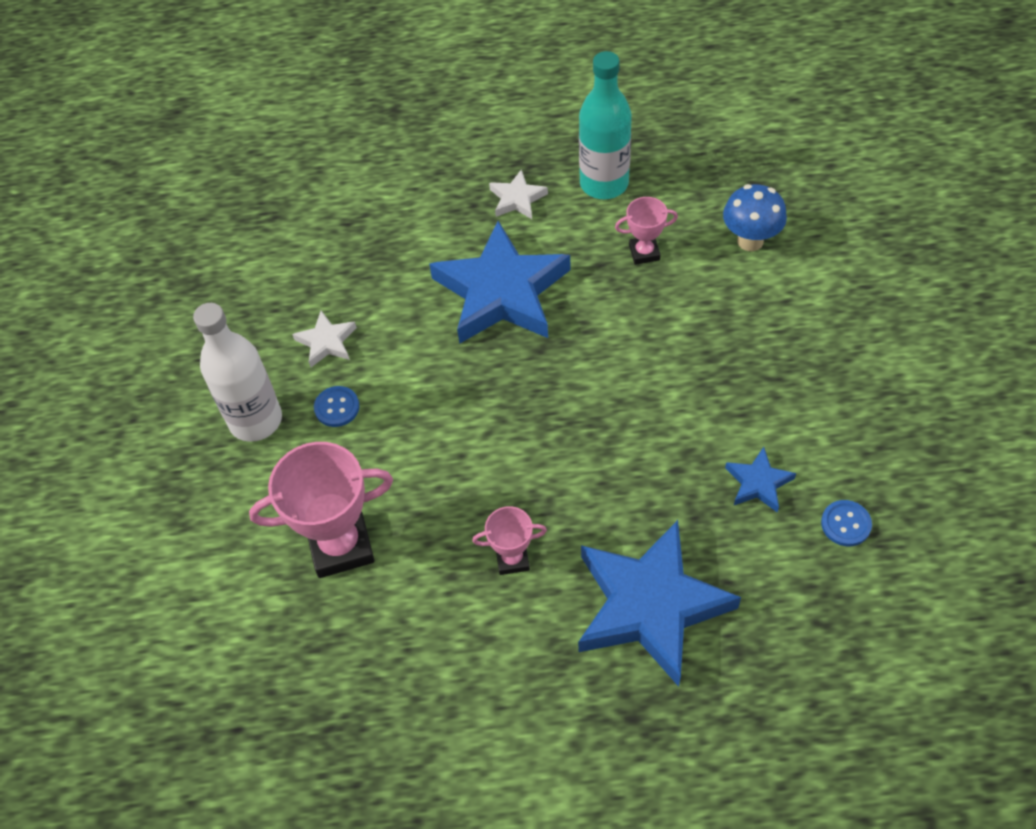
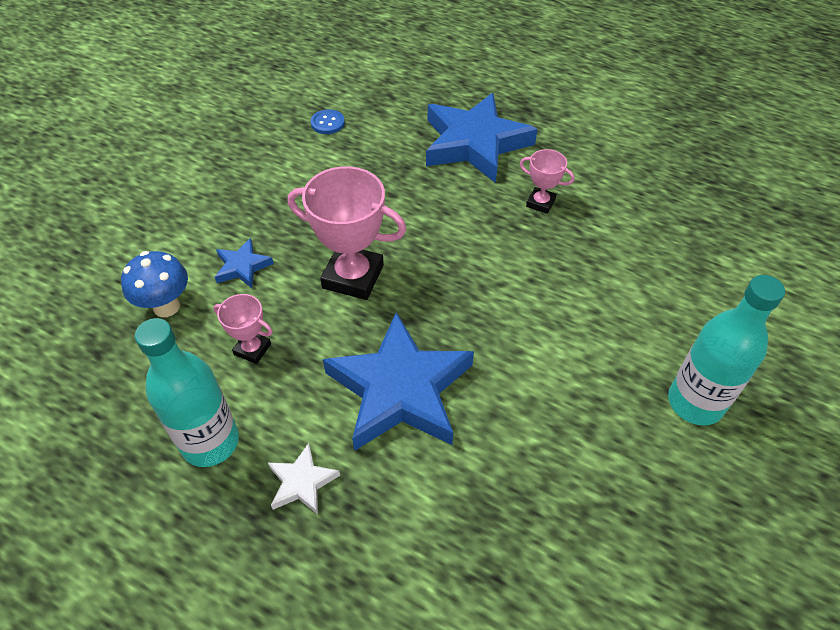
camera: 150 degrees left, 5 degrees down
white bottle [193,303,282,442] -> turquoise bottle [668,275,785,425]
pink trophy [249,442,393,578] -> pink trophy moved to [288,166,406,300]
white star [292,311,357,367] -> none
blue button [314,386,359,427] -> none
blue star [725,447,796,512] -> blue star moved to [215,238,274,288]

